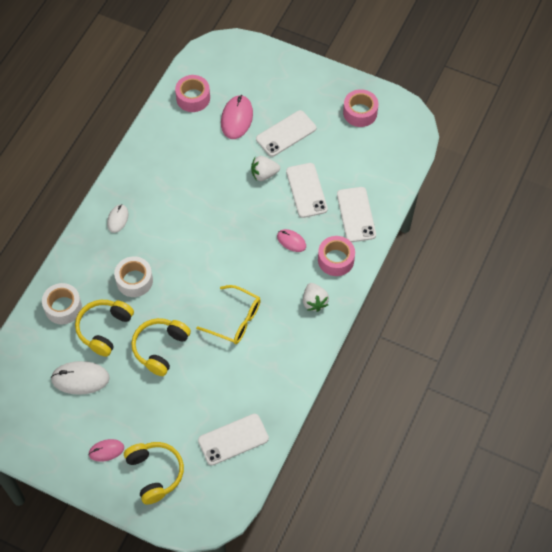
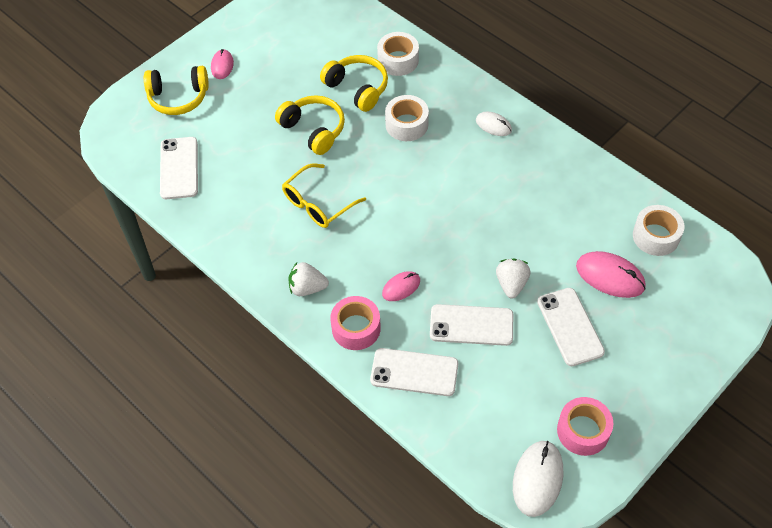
camera: 110 degrees right, 5 degrees down
white mouse [51,361,110,395] -> white mouse moved to [513,441,563,517]
pink tape [175,75,210,112] -> white tape [633,205,684,256]

